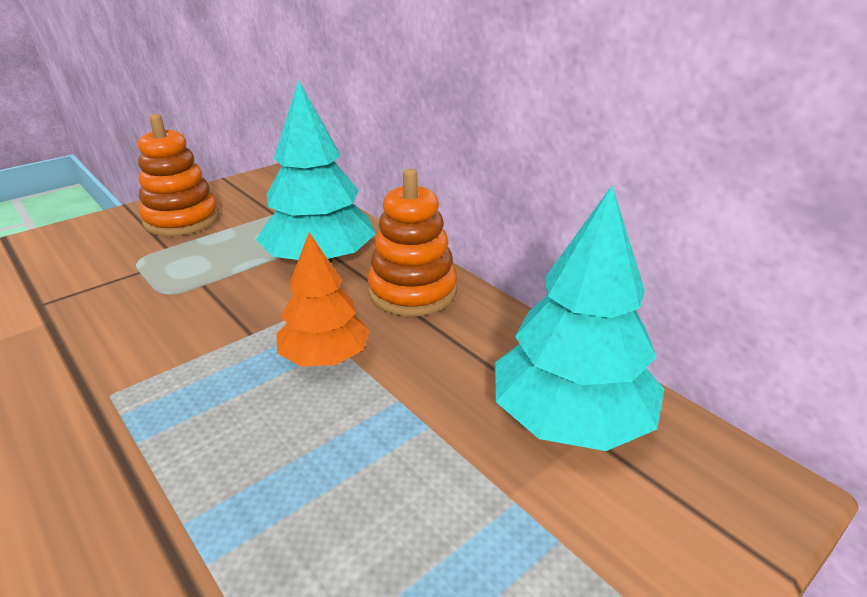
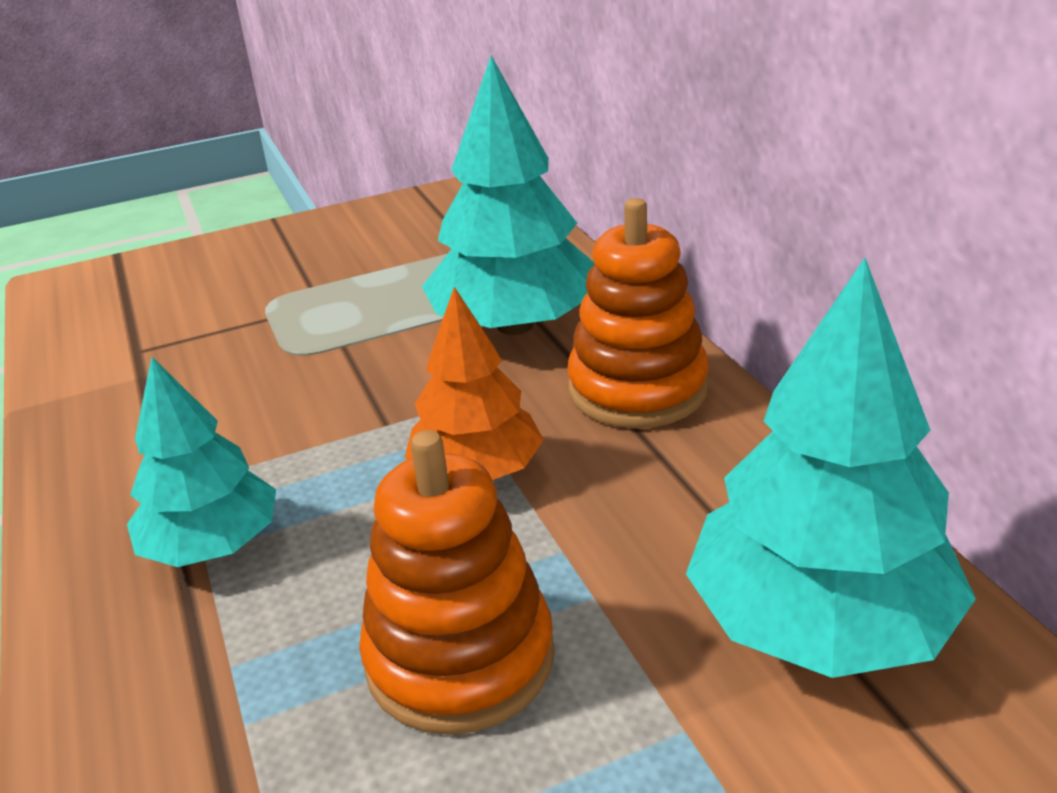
camera: 20 degrees right, 0 degrees up
orange stacking toy [138,114,219,236] -> orange stacking toy moved to [359,430,555,735]
none -> turquoise tree [127,357,276,567]

